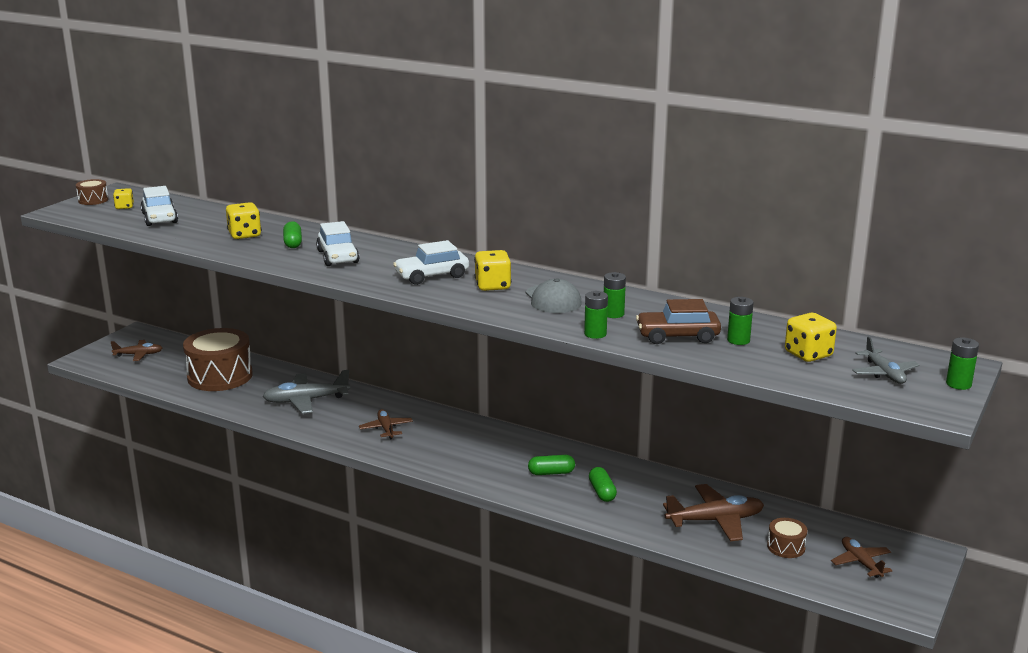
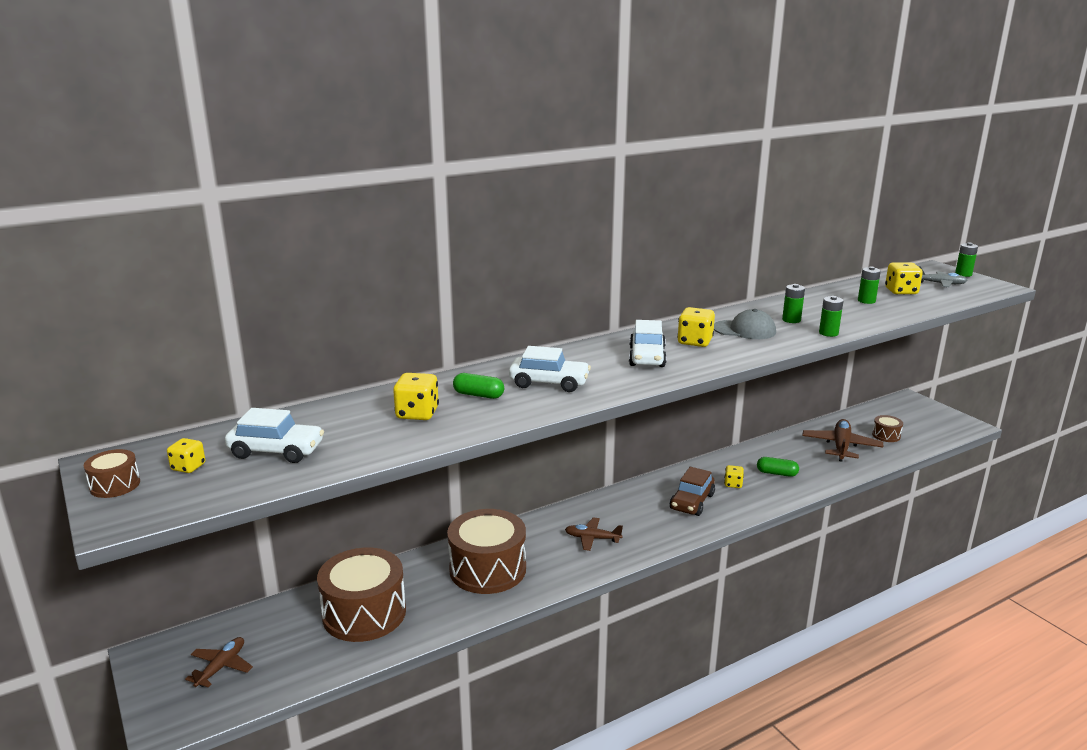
camera: 60 degrees left, 0 degrees up
grey plane [263,370,350,414] -> brown drum [447,509,526,594]
green capsule [528,455,575,475] -> yellow dice [724,465,744,488]
brown car [636,299,721,344] -> brown car moved to [670,467,715,516]
brown plane [831,537,892,578] -> none

